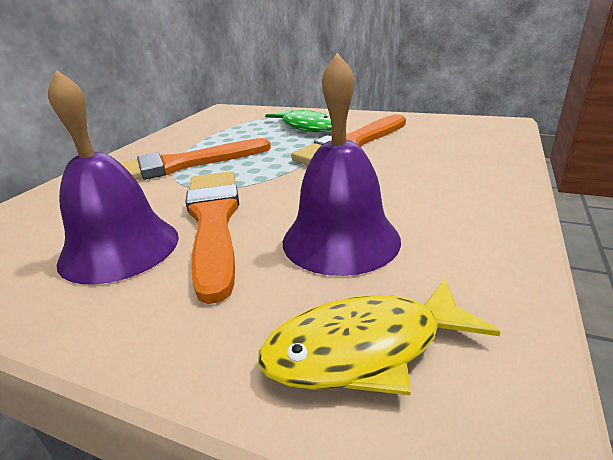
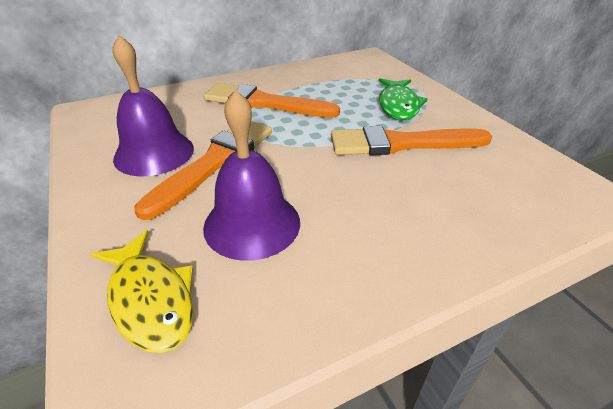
camera: 40 degrees right, 10 degrees up
yellow fish [258,279,500,395] -> yellow fish turned 150 degrees counterclockwise [90,230,193,353]

